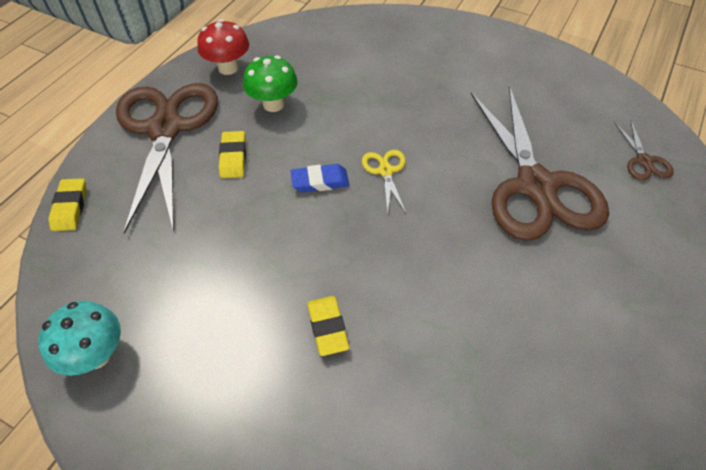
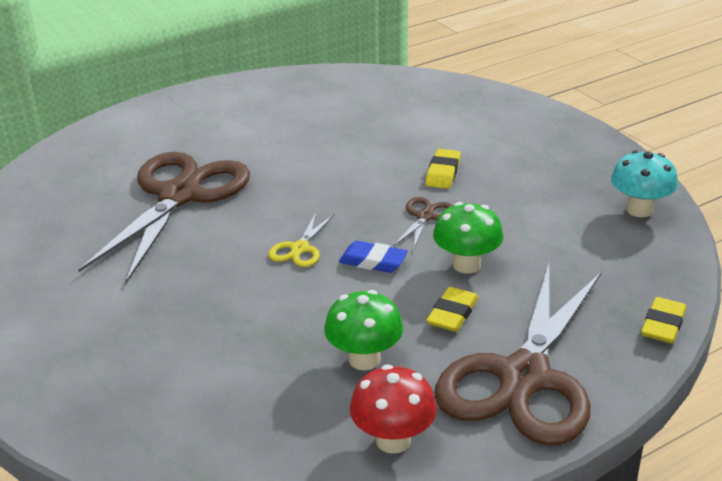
camera: 150 degrees left, 20 degrees down
brown scissors [614,121,674,181] -> brown scissors moved to [393,197,453,250]
none -> green mushroom [433,202,503,273]

